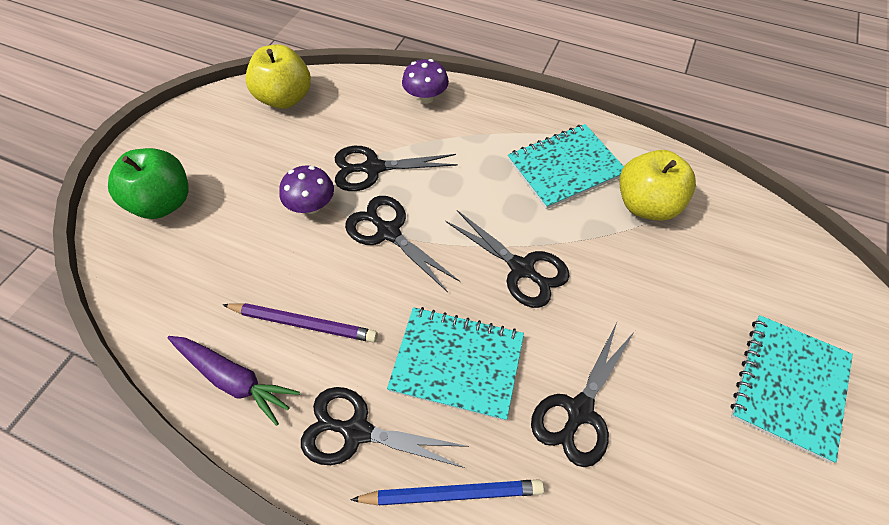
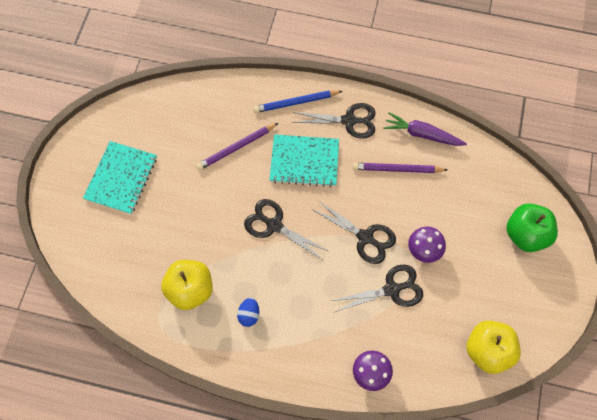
camera: 170 degrees right, 10 degrees up
turquoise notebook [508,124,624,209] -> blue egg [237,298,259,327]
black scissors [531,323,635,467] -> purple pencil [196,123,278,171]

